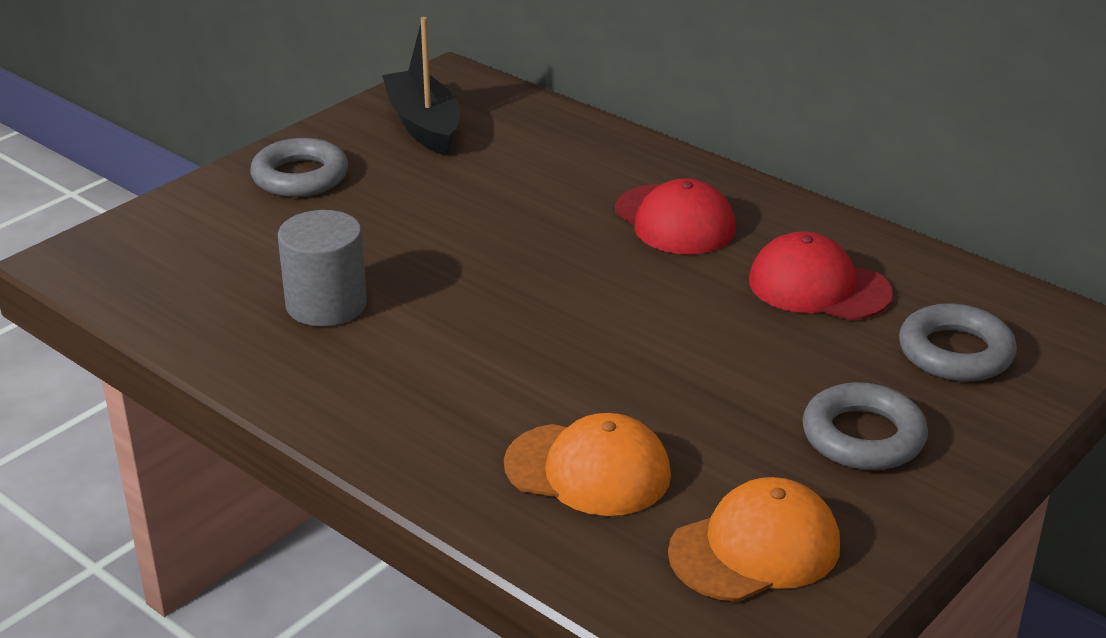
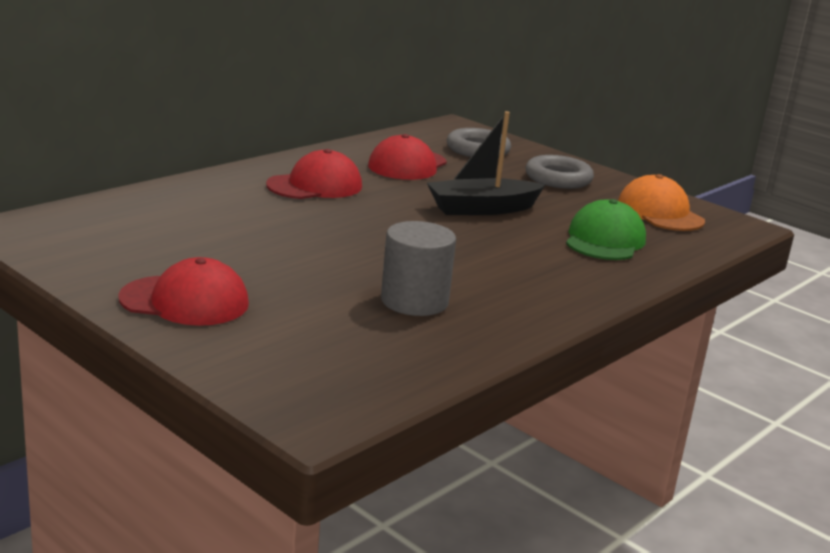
camera: 90 degrees left, 10 degrees down
grey ring [250,138,348,197] -> red cap [118,257,249,326]
black boat [382,17,460,156] -> black boat moved to [427,111,545,215]
orange cap [504,413,671,516] -> green cap [566,199,646,260]

